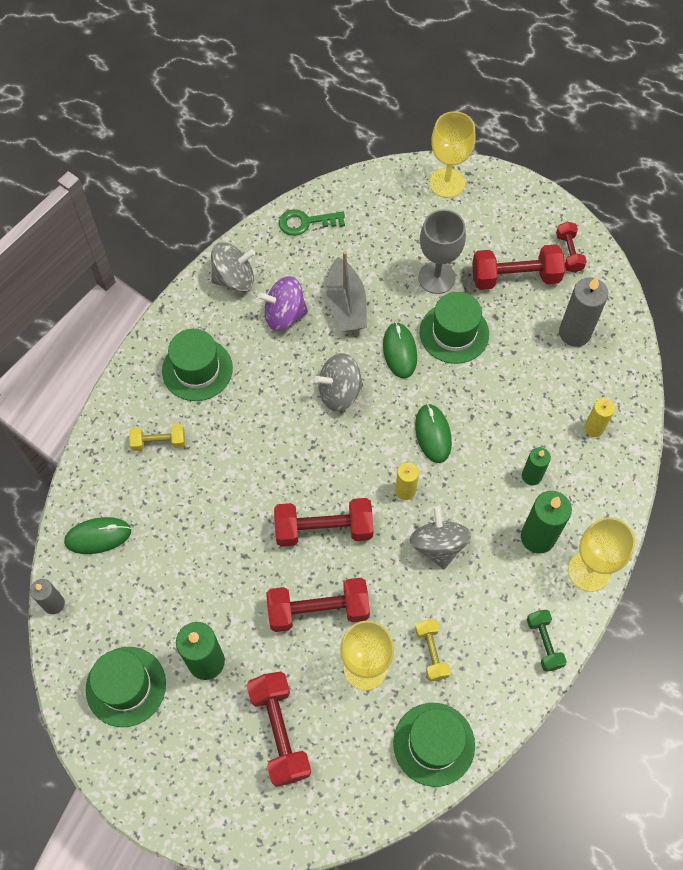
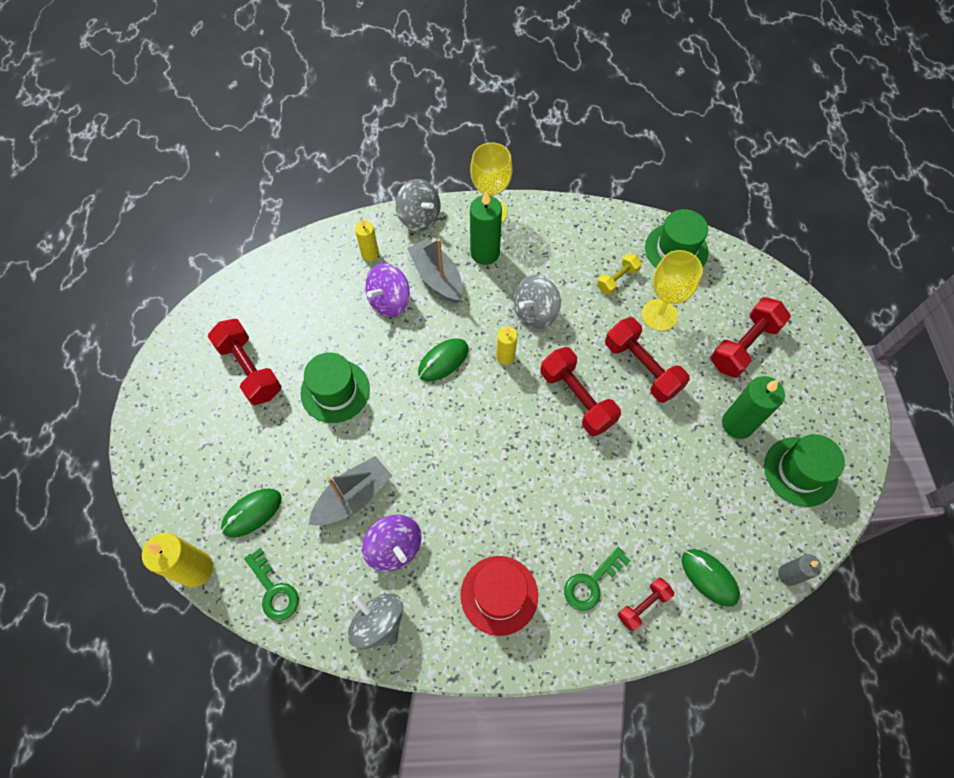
camera: 120 degrees left, 0 degrees up
yellow dumbbell [129,424,185,451] -> green key [564,547,631,611]
green hat [162,329,233,401] -> red hat [461,556,538,636]
grey spinning top [314,353,363,411] -> grey spinning top moved to [395,179,441,231]
green mouse [383,322,417,379] -> green mouse moved to [221,488,282,537]
grey goblet [418,209,466,294] -> none
yellow goblet [429,111,476,198] -> none
green candle [522,447,551,485] -> grey boat [407,238,463,303]
green dumbbell [527,610,567,672] -> none
red dumbbell [556,221,587,273] -> red dumbbell moved to [618,578,674,631]
grey candle [559,277,608,347] -> none
none -> yellow candle [142,533,213,587]
none -> purple spinning top [365,263,410,317]

